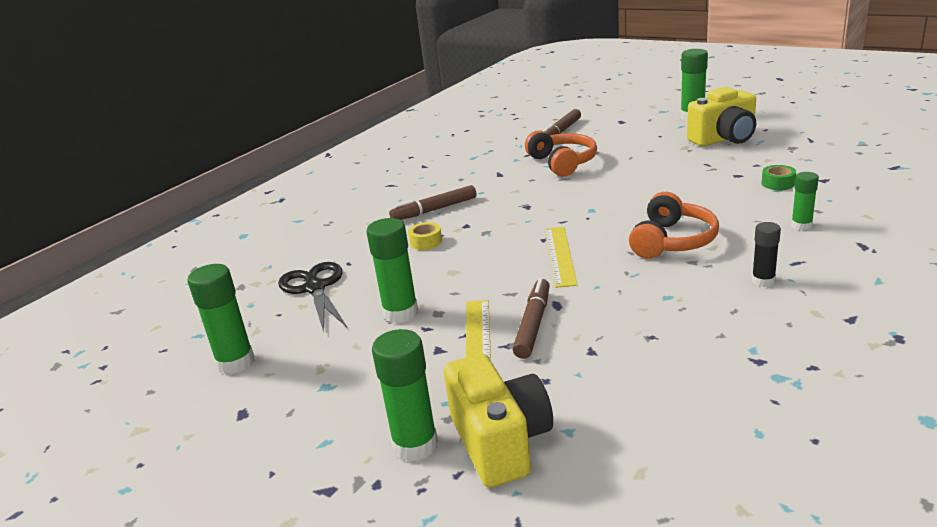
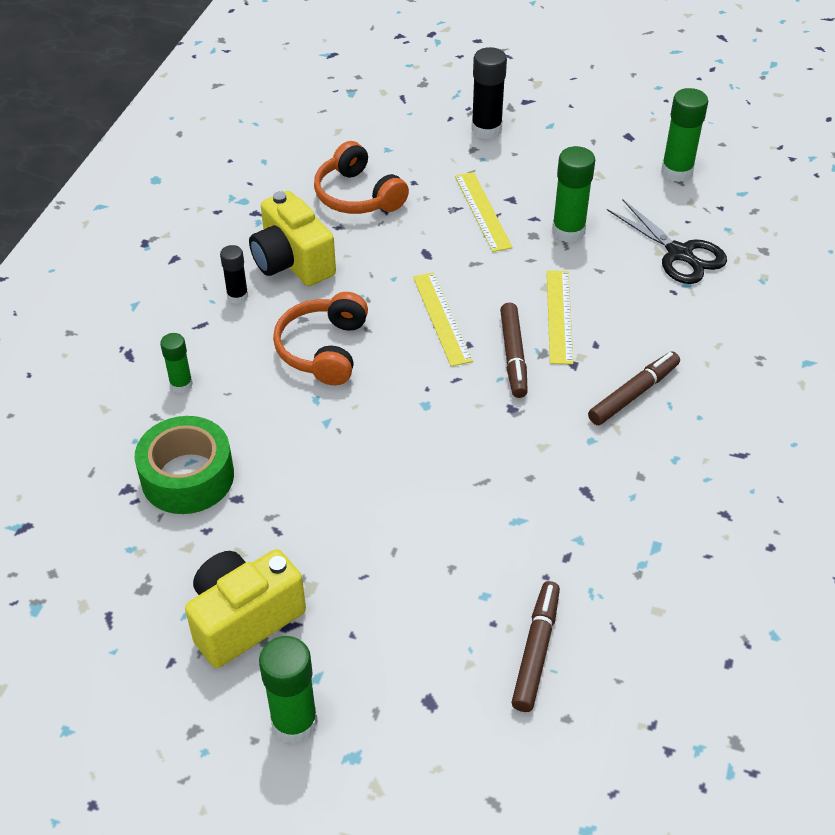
camera: 160 degrees right, 20 degrees up
green glue stick [372,329,438,462] -> black glue stick [471,47,507,139]
yellow tape [408,222,442,250] -> none
yellow camera [444,354,553,488] -> yellow camera moved to [249,191,336,286]
brown marker [513,278,550,359] -> brown marker moved to [500,303,528,398]
orange headphones [525,130,597,177] -> orange headphones moved to [314,141,409,214]
green tape [761,165,796,190] -> green tape [135,416,234,514], size x2.17
none -> yellow ruler [547,271,573,365]

